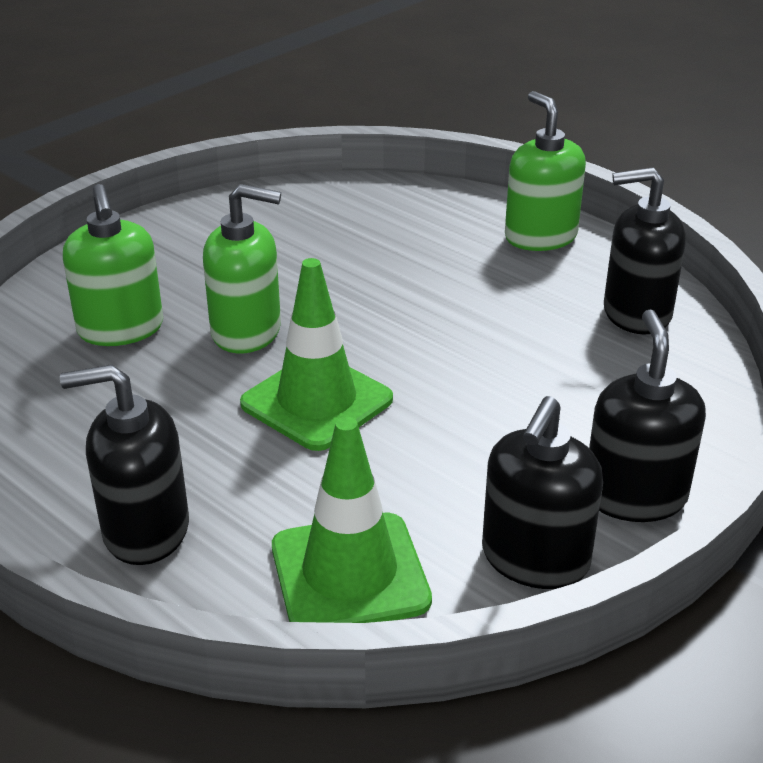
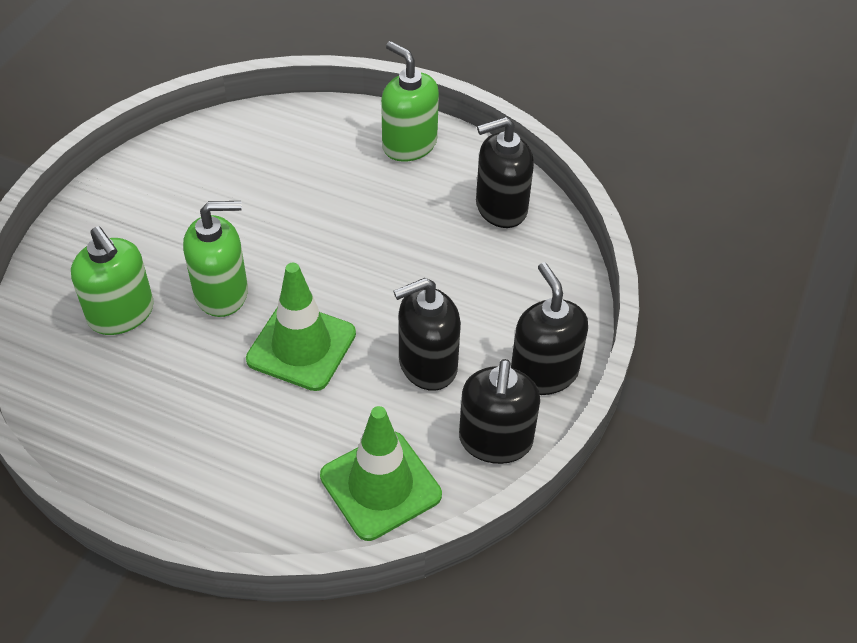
camera: 20 degrees left, 15 degrees up
black soap dispenser [60,364,189,565] -> black soap dispenser moved to [393,278,461,391]

